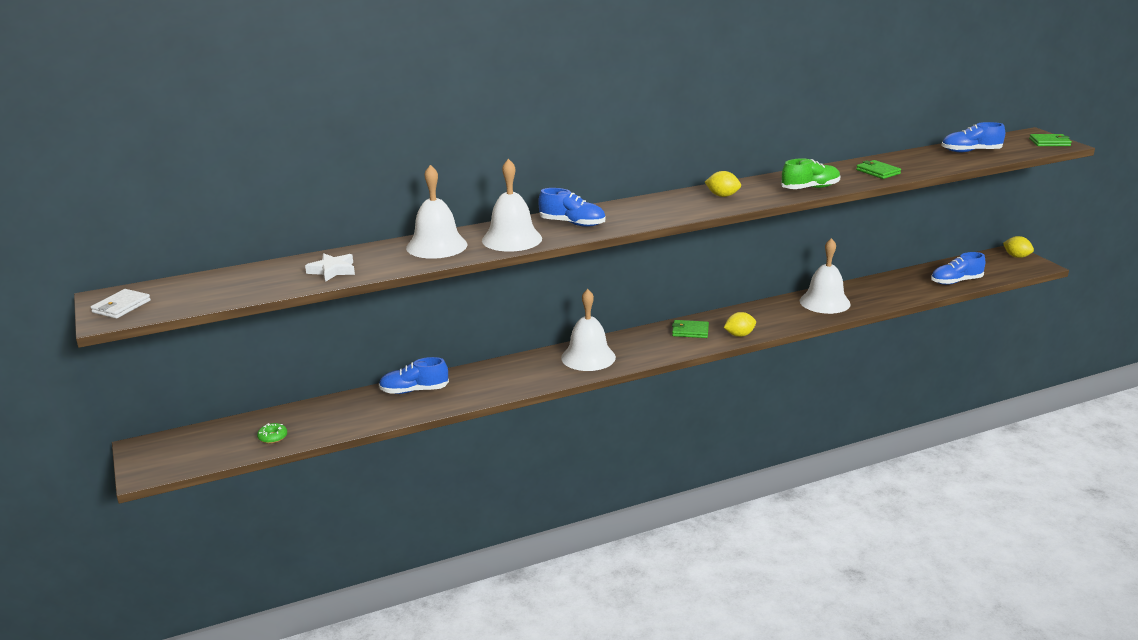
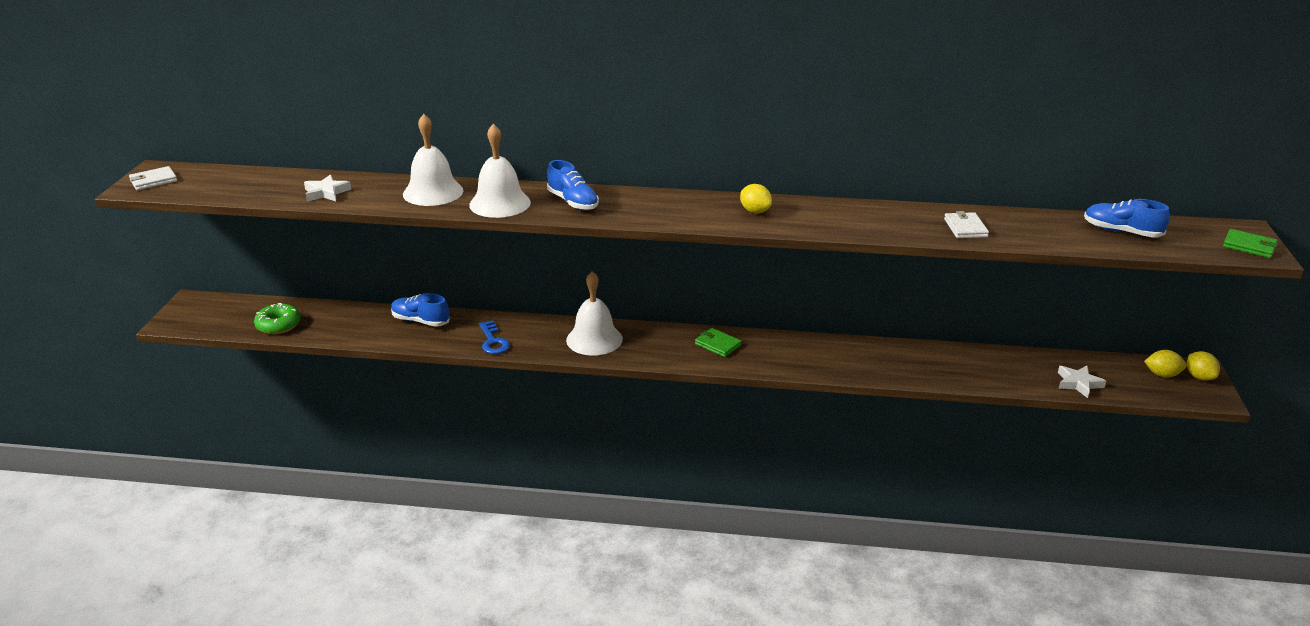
camera: 30 degrees right, 5 degrees up
green donut [257,423,287,444] -> green donut [254,303,301,334], size x1.69
yellow lemon [724,312,756,337] -> yellow lemon moved to [1144,350,1187,377]
green shoe [781,158,841,189] -> none
white bell [800,238,851,314] -> none
green wallet [856,160,901,179] -> white wallet [944,211,989,238]
blue shoe [931,252,985,285] -> white star [1058,365,1106,398]
none -> blue key [479,320,510,354]

